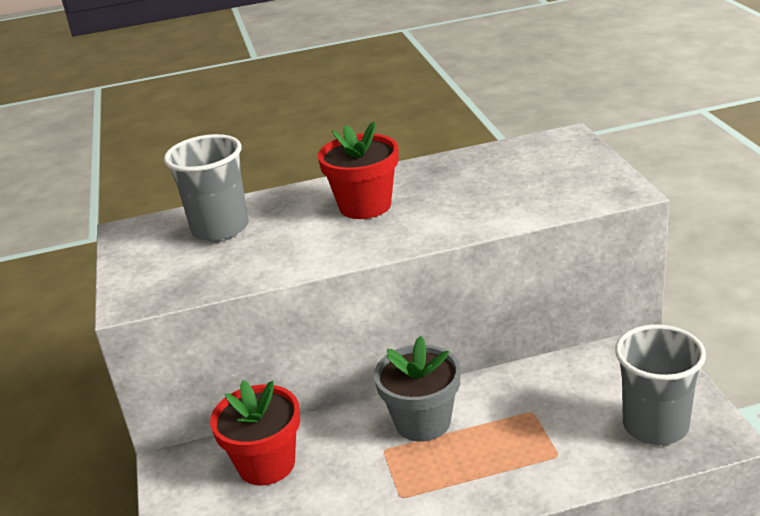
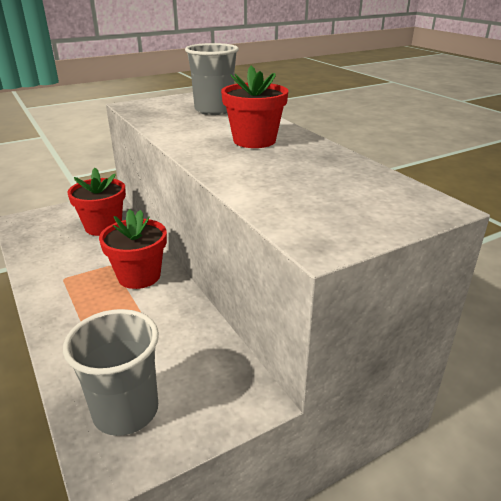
camera: 70 degrees right, 0 degrees up
grey flower pot [374,336,461,442] -> red flower pot [99,209,167,289]

